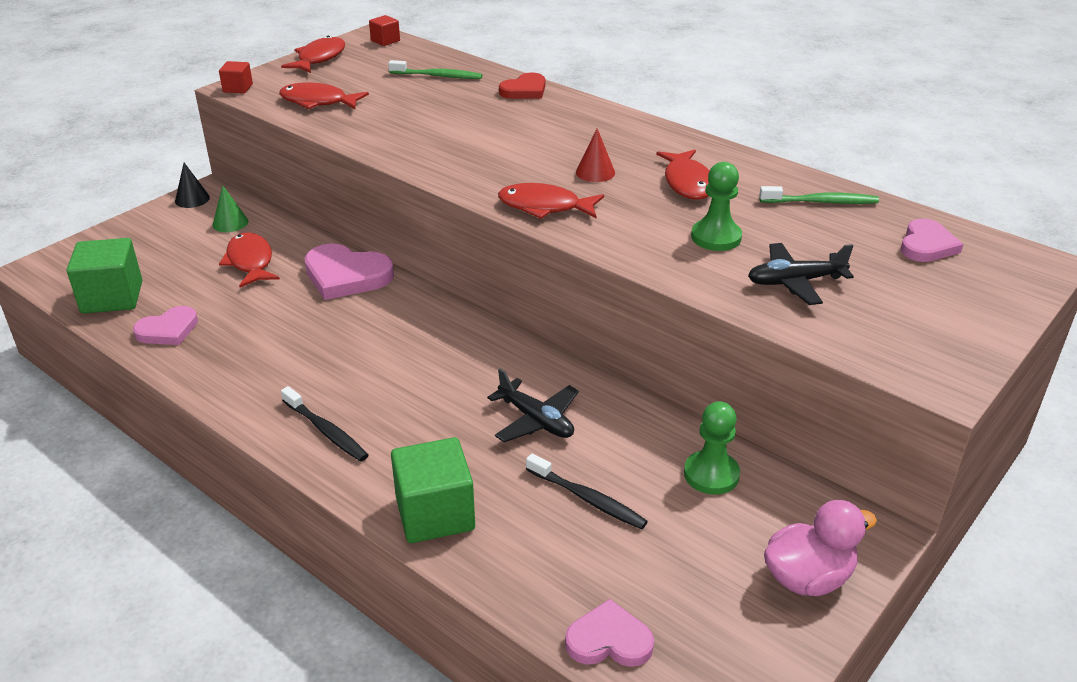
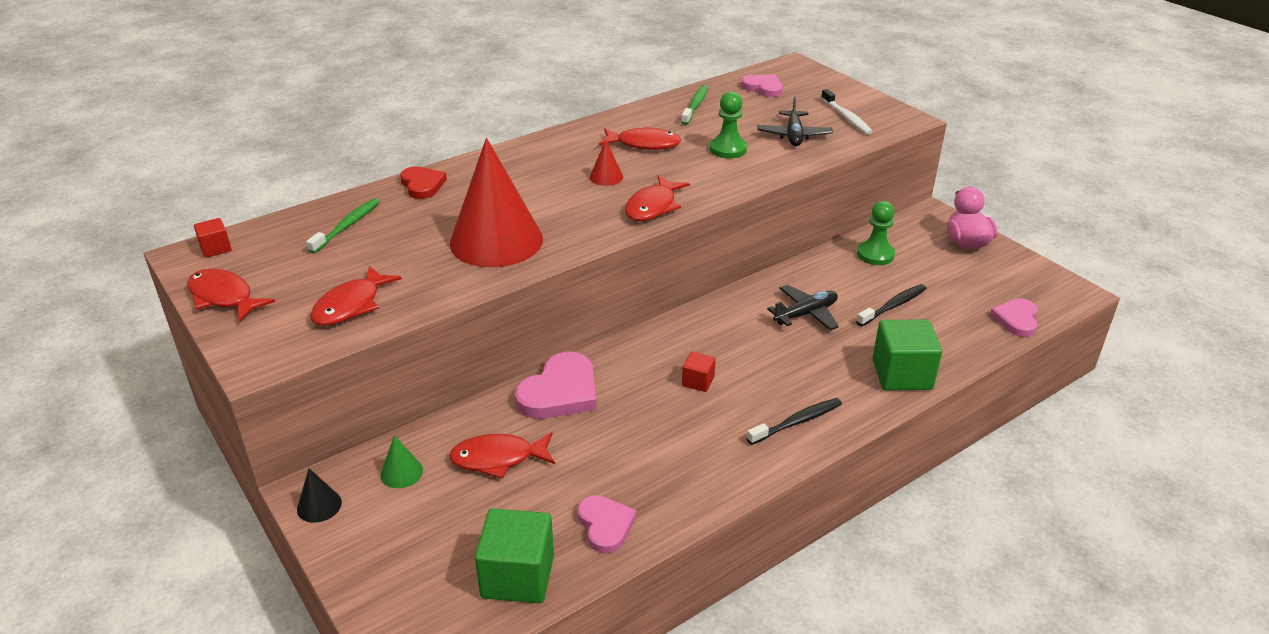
camera: 75 degrees left, 0 degrees up
red cube [219,61,253,93] -> red cube moved to [682,352,716,392]
none -> red cone [450,138,543,267]
none -> white toothbrush [821,89,873,135]

